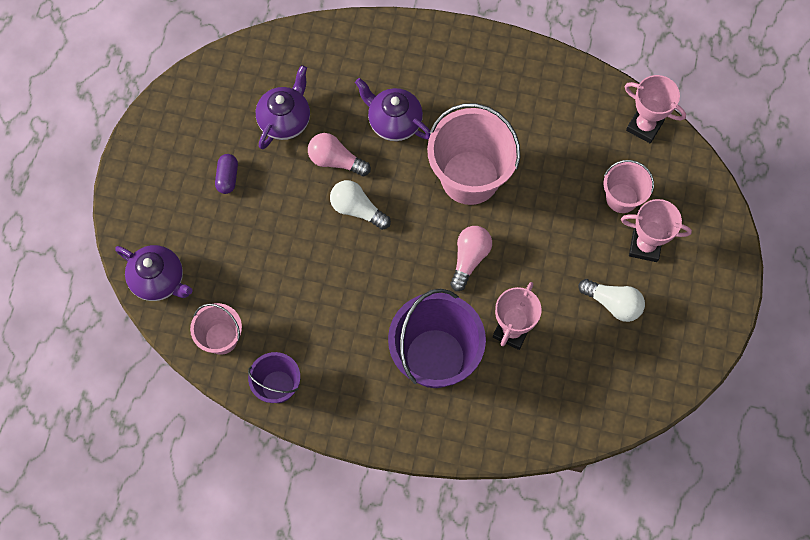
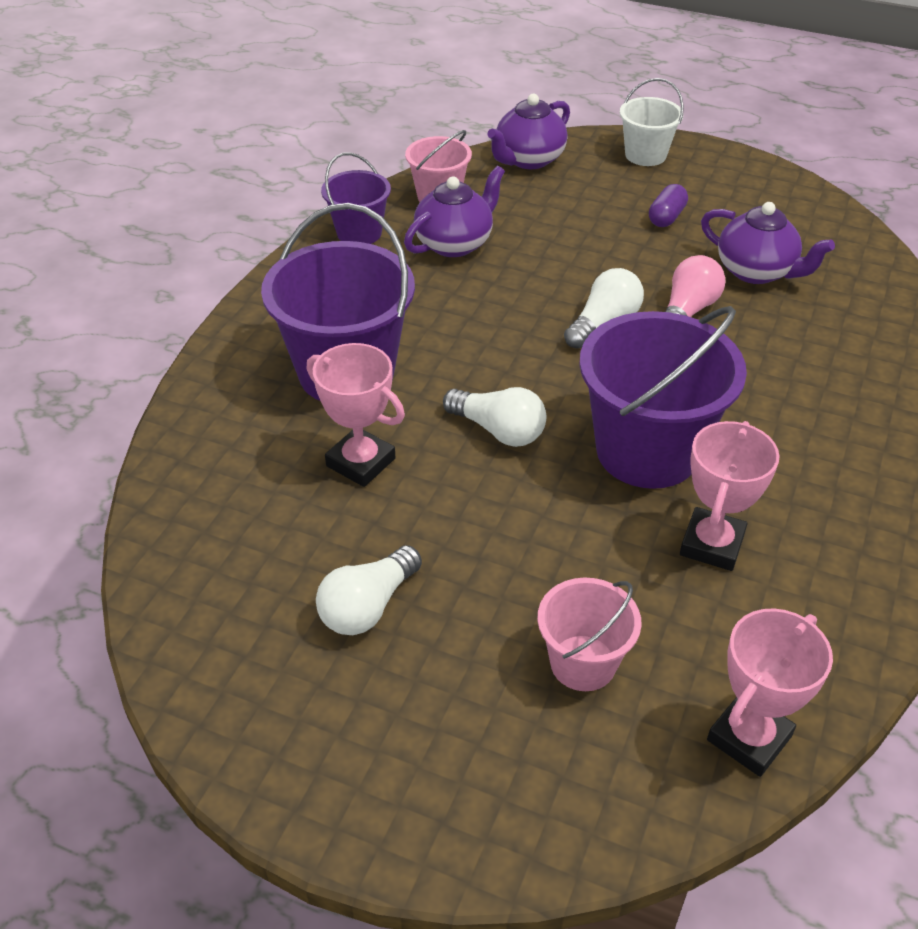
camera: 100 degrees right, 25 degrees down
purple capsule [215,154,238,194] -> purple capsule turned 75 degrees counterclockwise [649,184,688,227]
purple teapot [355,78,431,141] -> purple teapot moved to [404,166,505,257]
pink bucket [427,103,521,205] -> purple bucket [579,306,747,489]
pink light bulb [450,226,492,291] -> white light bulb [443,387,546,447]
pink trophy [621,199,692,262] -> pink trophy moved to [680,421,780,571]
none -> white bucket [620,78,684,166]

